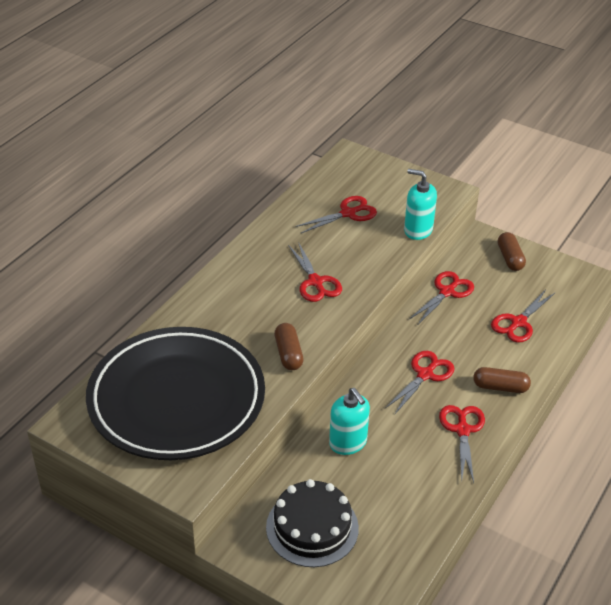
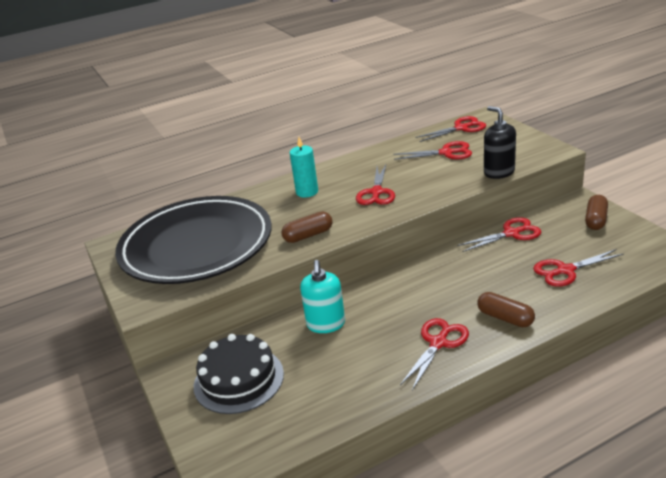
camera: 35 degrees right, 10 degrees down
brown capsule [274,323,304,370] -> brown capsule turned 45 degrees clockwise [281,212,332,243]
red scissors [385,351,455,415] -> red scissors moved to [415,116,486,142]
turquoise soap dispenser [404,169,437,240] -> black soap dispenser [484,106,516,179]
none -> turquoise candle [290,137,318,198]

